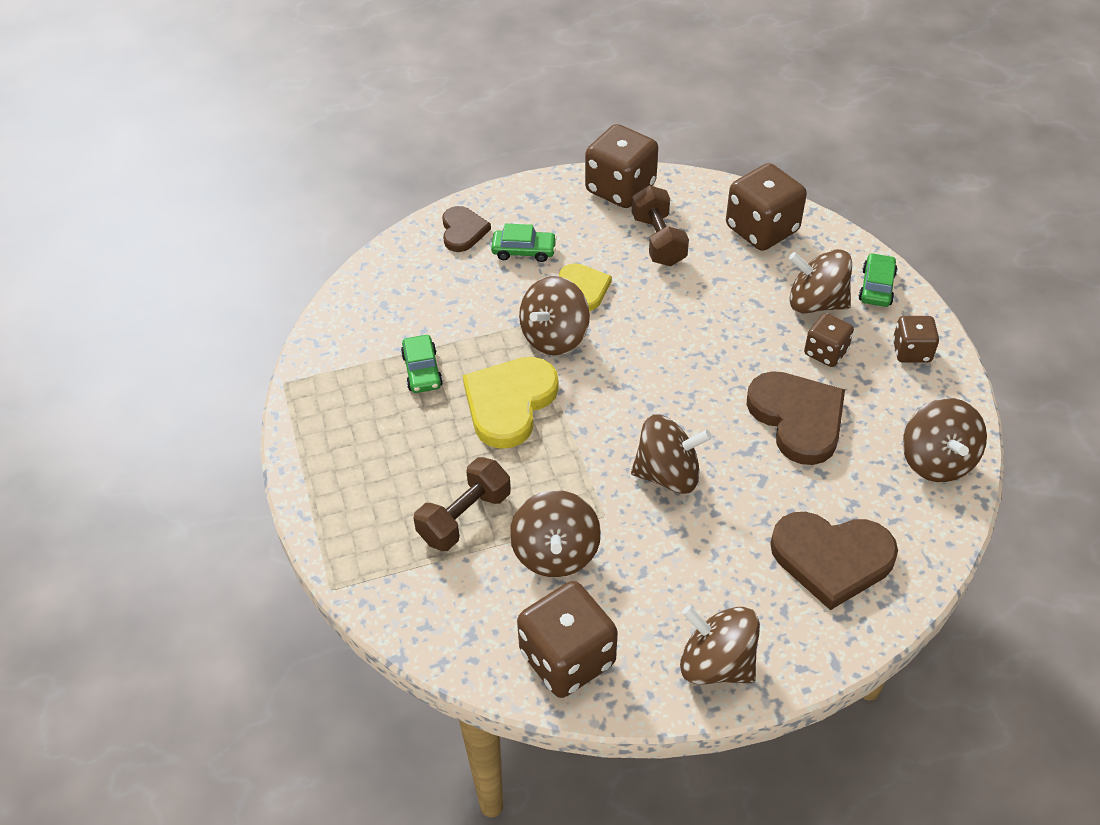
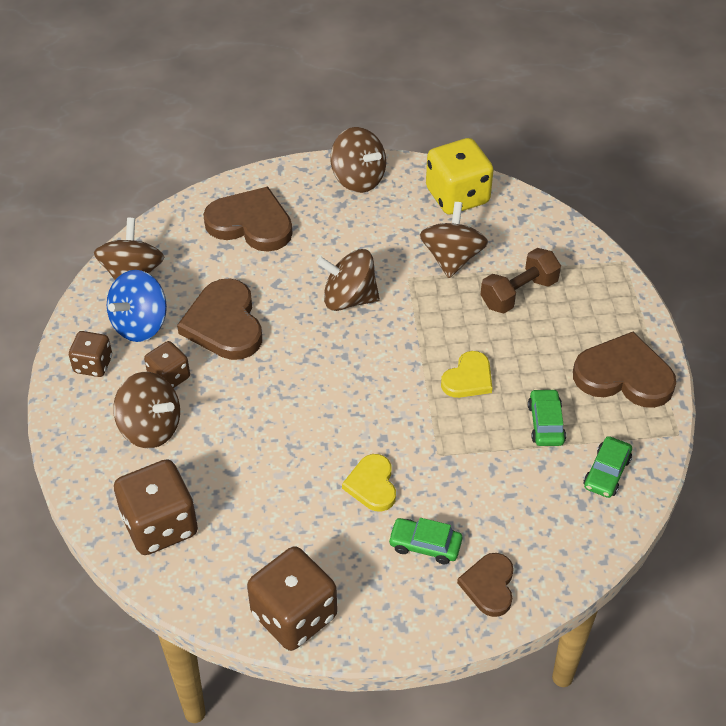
camera: 170 degrees left, 0 degrees up
yellow heart [463,357,559,449] -> yellow heart [441,351,492,398], size x0.59
brown dice [517,581,618,698] -> yellow dice [426,138,493,215]
brown spinning top [519,276,590,355] -> none
brown dumbbell [632,185,689,266] -> none
green car [858,253,897,307] -> green car moved to [584,436,632,498]
none -> blue spinning top [107,270,167,342]
none -> brown heart [573,332,676,408]

